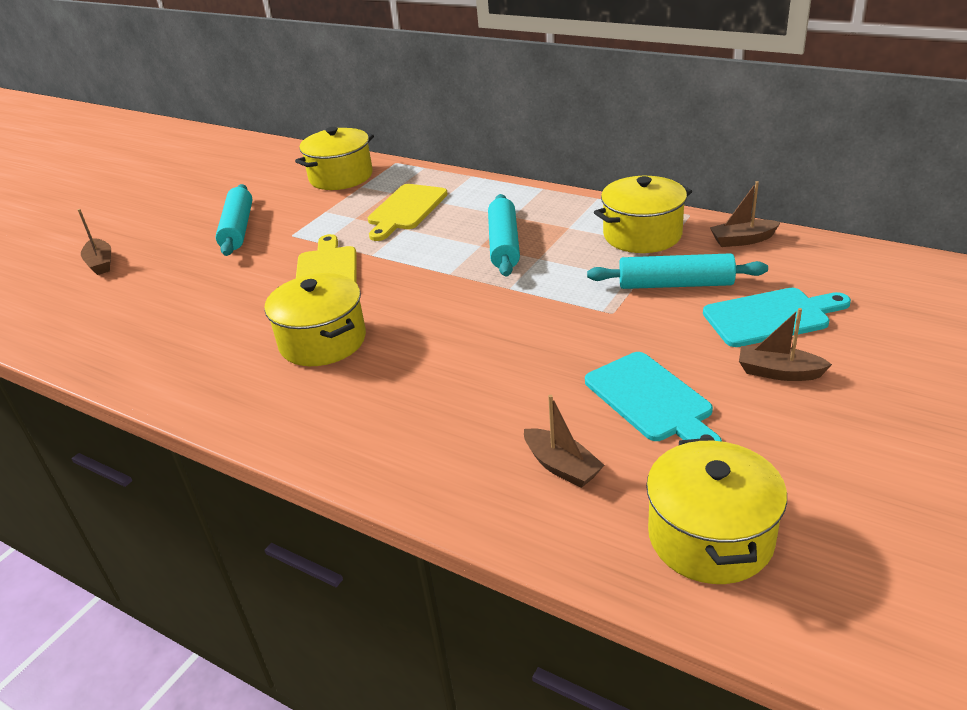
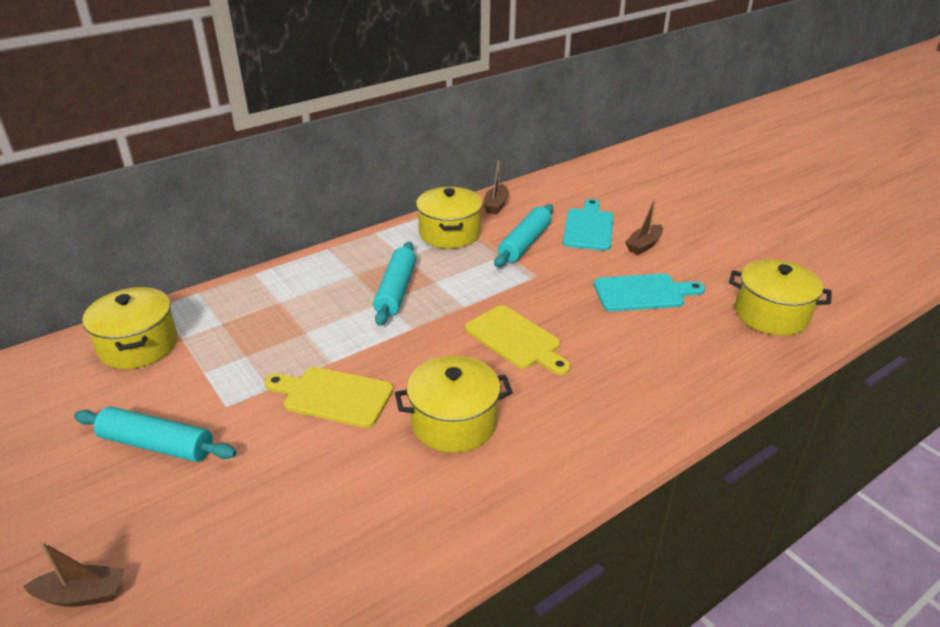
camera: 70 degrees left, 0 degrees up
yellow cutting board [368,184,448,241] -> yellow cutting board moved to [465,305,571,375]
turquoise rolling pin [488,194,520,276] -> turquoise rolling pin turned 75 degrees clockwise [373,242,416,326]
brown boat [524,395,604,488] -> none

